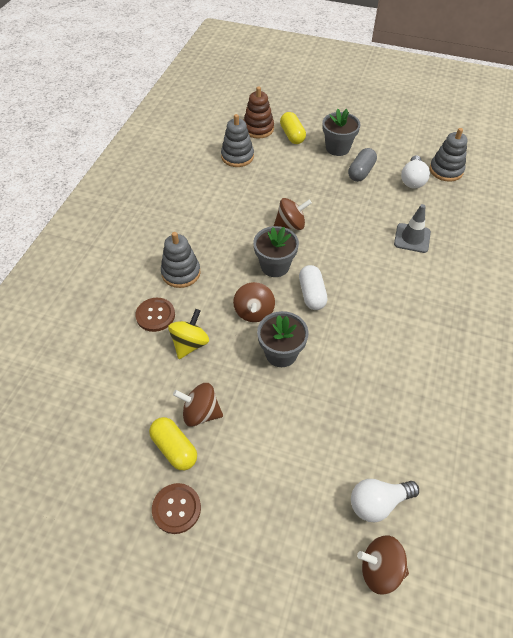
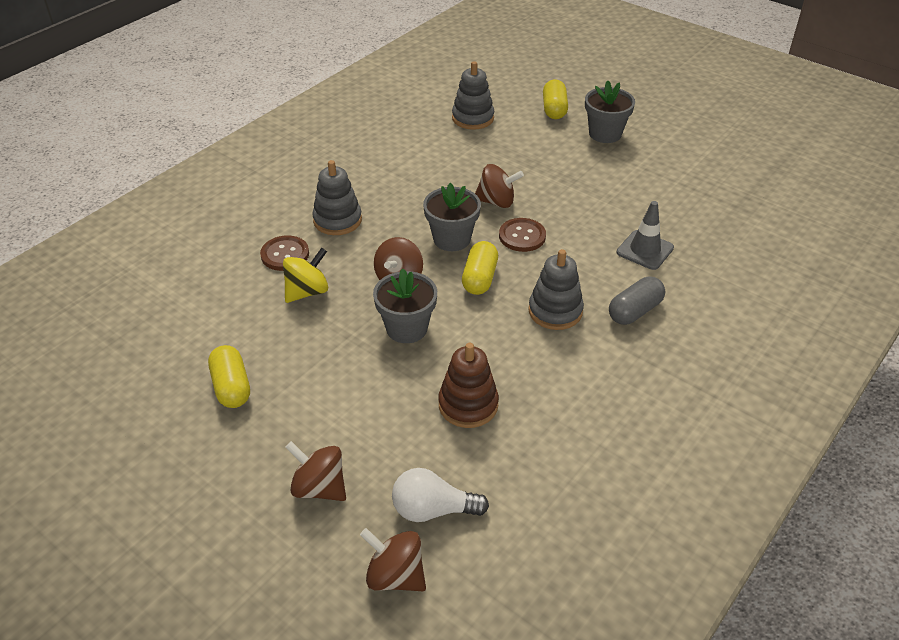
camera: 20 degrees right, 10 degrees down
brown button [152,483,201,534] -> brown button moved to [499,218,546,252]
brown spinning top [173,383,223,427] -> brown spinning top moved to [285,441,346,501]
brown stacking toy [244,86,274,139] -> brown stacking toy moved to [438,343,499,428]
white capsule [299,265,328,310] -> yellow capsule [462,241,498,295]
grey capsule [348,148,377,182] -> grey capsule moved to [609,276,665,325]
white light bulb [401,155,430,189] -> none
grey stacking toy [429,128,468,182] -> grey stacking toy moved to [528,249,584,330]

